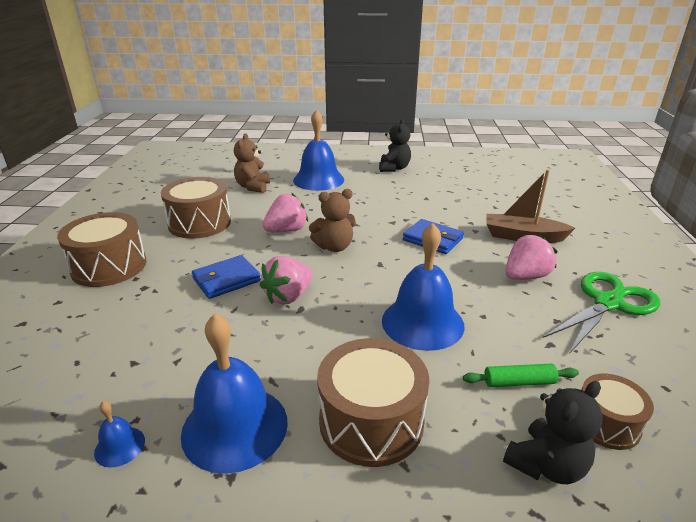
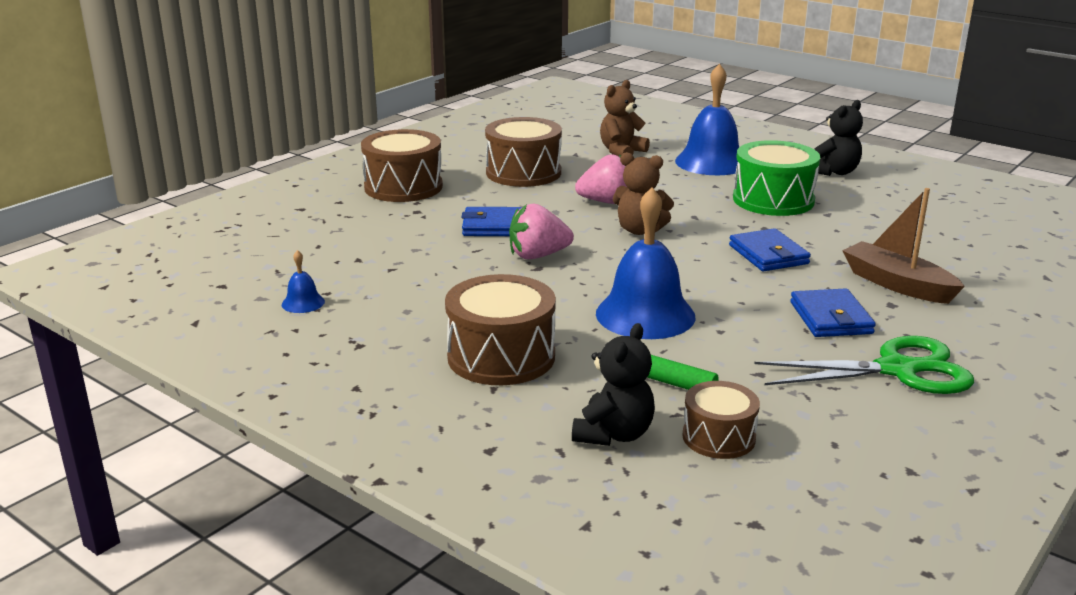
camera: 35 degrees right, 5 degrees down
blue bell [181,314,288,474] -> none
black teddy bear [503,381,603,484] -> black teddy bear turned 60 degrees counterclockwise [572,323,655,446]
pink strawberry [505,234,558,280] -> blue wallet [790,288,876,337]
none -> green drum [733,140,820,216]

